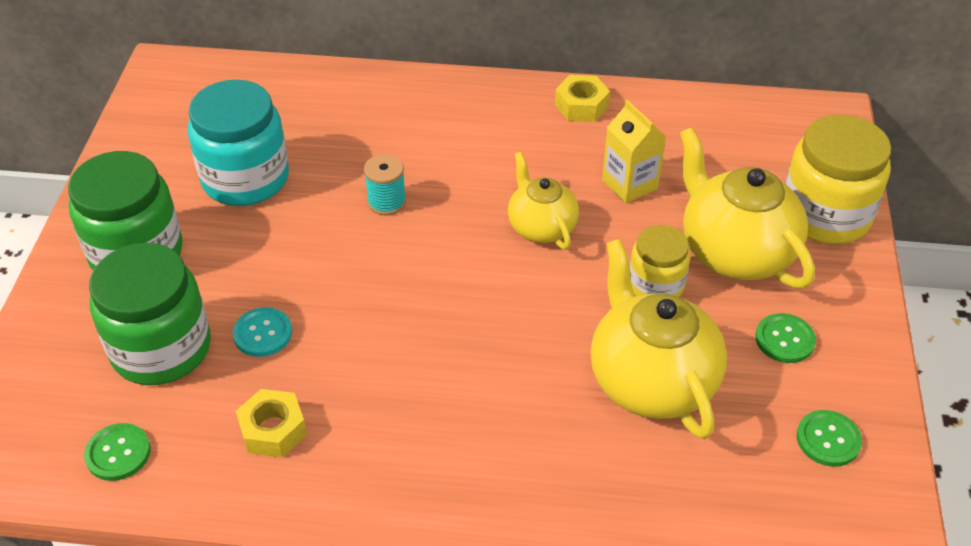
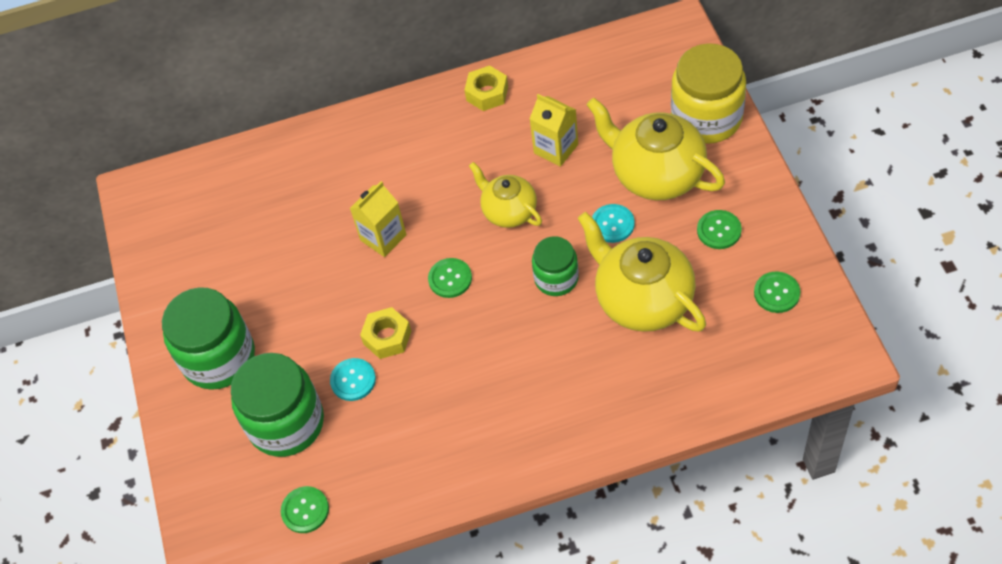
camera: 15 degrees left, 10 degrees up
turquoise jar [188,80,289,206] -> none
yellow nut [236,389,307,458] -> yellow nut moved to [360,307,411,359]
turquoise spool [364,154,406,215] -> yellow carton [350,181,407,257]
yellow jar [630,225,691,297] -> turquoise button [592,204,635,243]
none -> green button [428,258,472,298]
none -> green jar [532,236,579,296]

